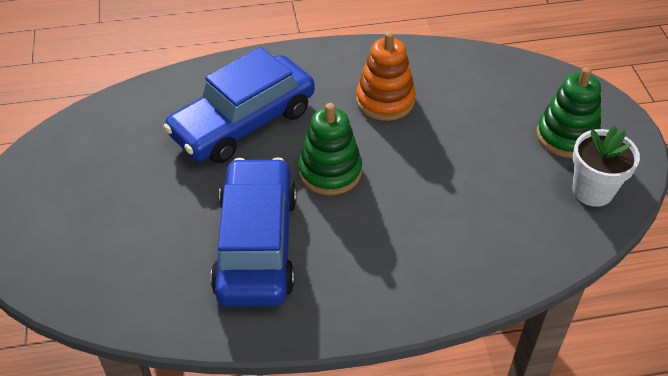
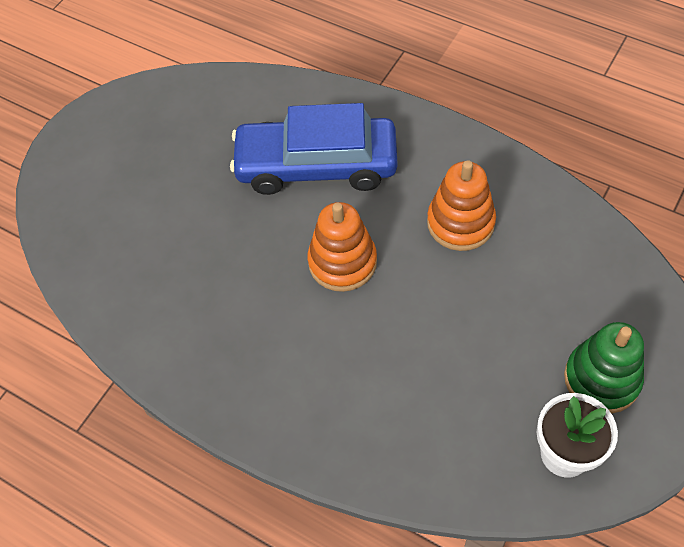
camera: 45 degrees right, 10 degrees up
blue car [211,158,297,307] -> none
green stacking toy [298,103,362,195] -> orange stacking toy [308,202,377,292]

